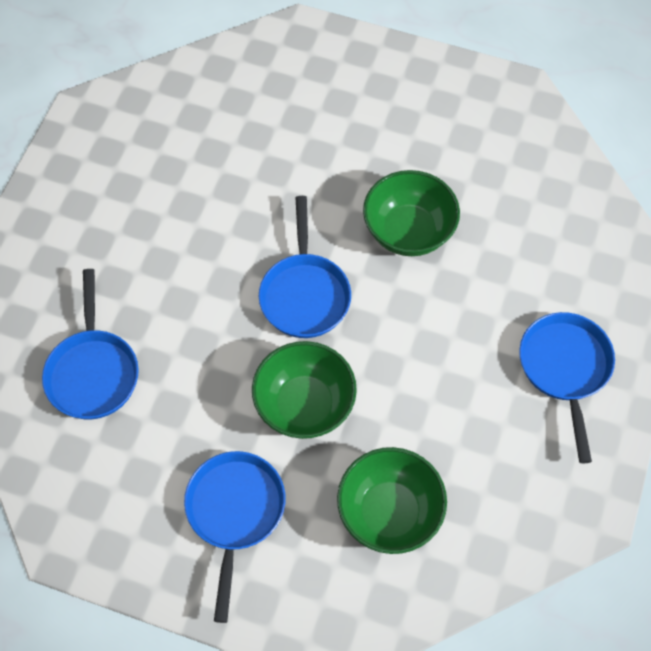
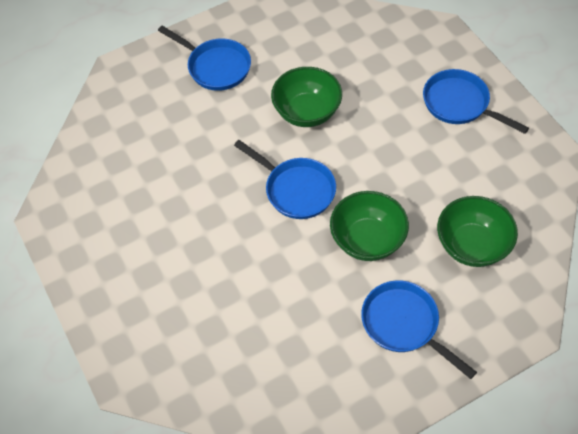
camera: 45 degrees left, 5 degrees down
blue pan [42,269,139,419] -> blue pan moved to [158,26,251,91]

